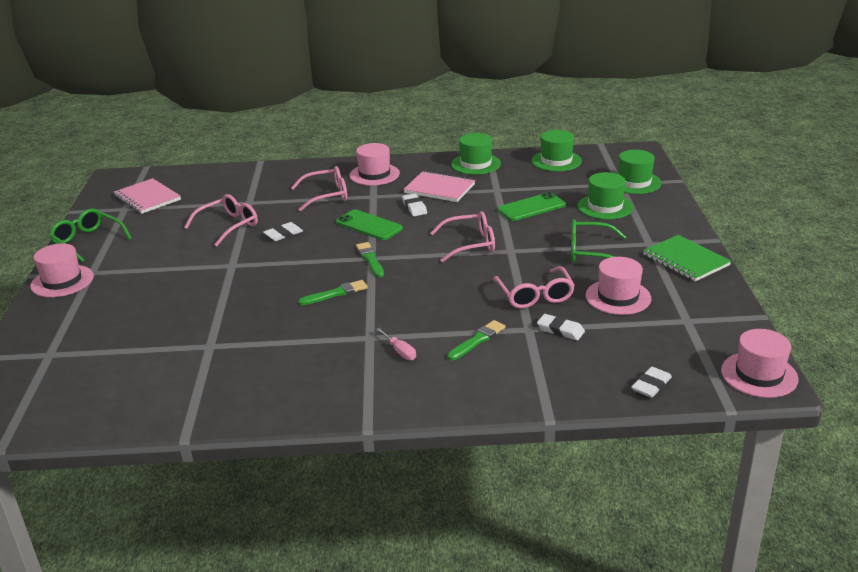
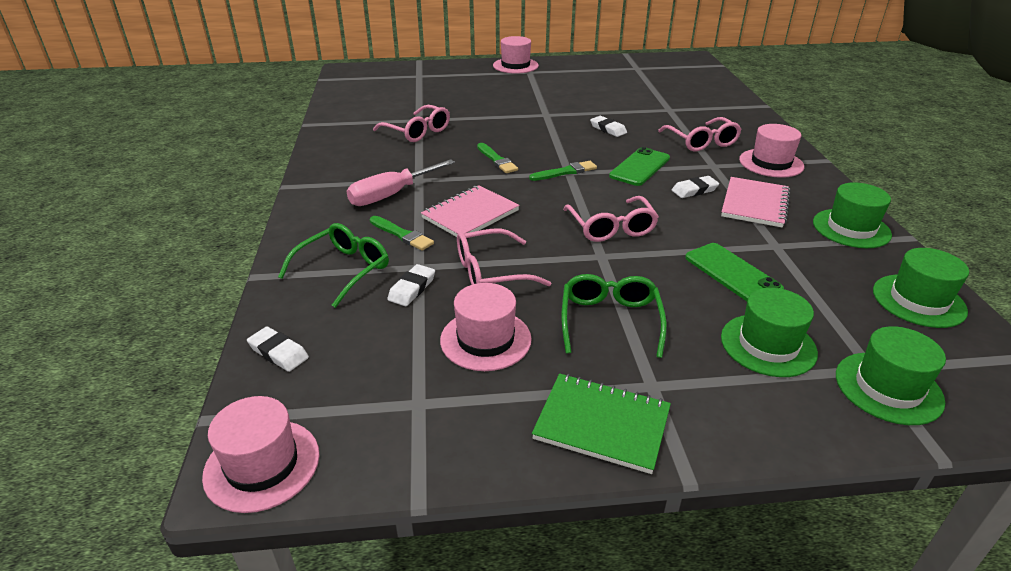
camera: 85 degrees right, 5 degrees up
green glasses [49,209,132,262] -> green glasses moved to [278,223,389,308]
pink notebook [114,178,181,214] -> pink notebook moved to [421,185,520,237]
pink glasses [184,194,258,246] -> pink glasses moved to [373,105,450,142]
pink screwdriver [376,328,416,360] -> pink screwdriver [347,159,455,206], size x1.97
green notebook [643,235,731,282] -> green notebook turned 60 degrees clockwise [532,373,671,474]

